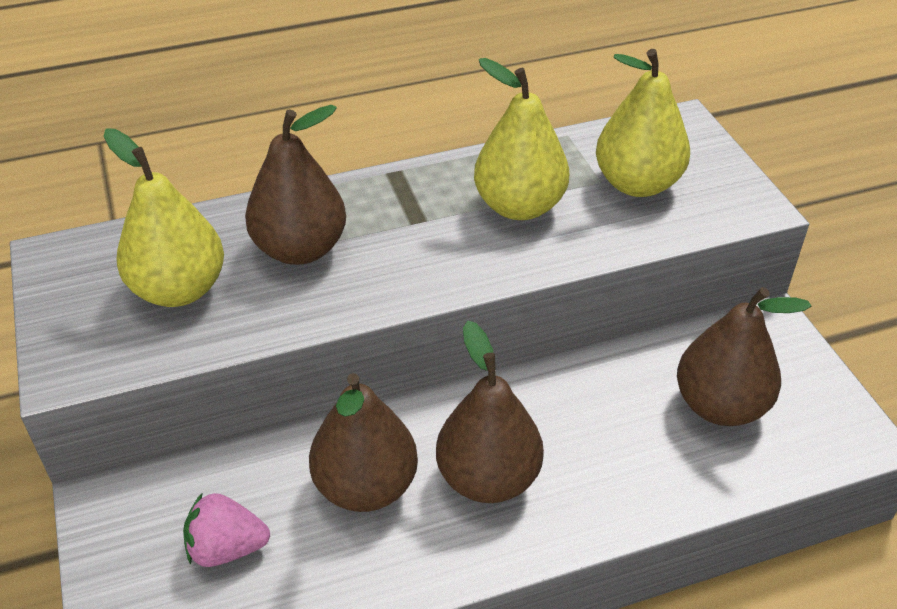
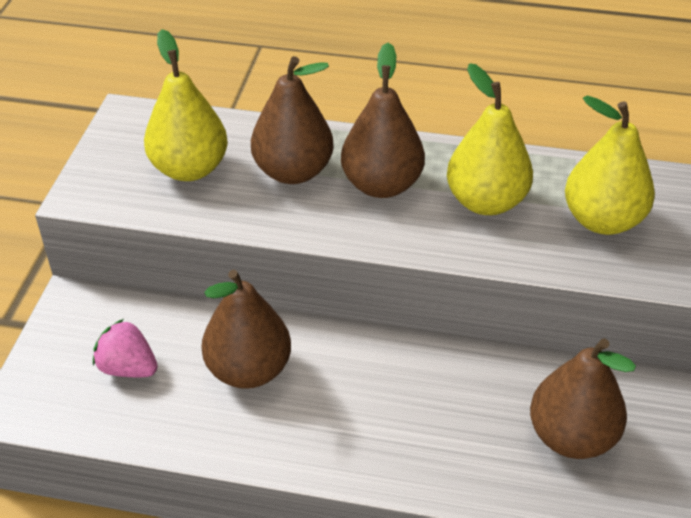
camera: 30 degrees right, 0 degrees up
brown pear [436,321,544,503] -> brown pear moved to [341,43,425,198]

